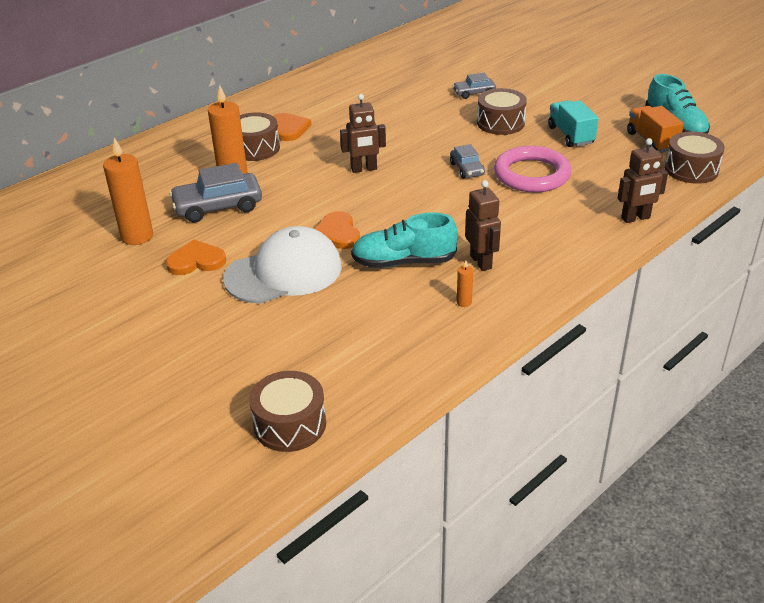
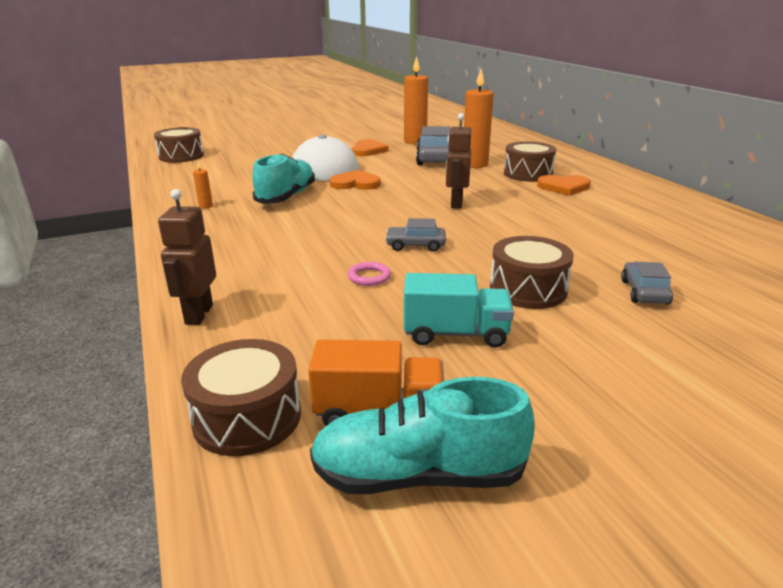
camera: 110 degrees right, 10 degrees down
brown robot [465,180,501,271] -> none
pink ring [494,146,571,193] -> pink ring [348,262,391,286], size x0.41

